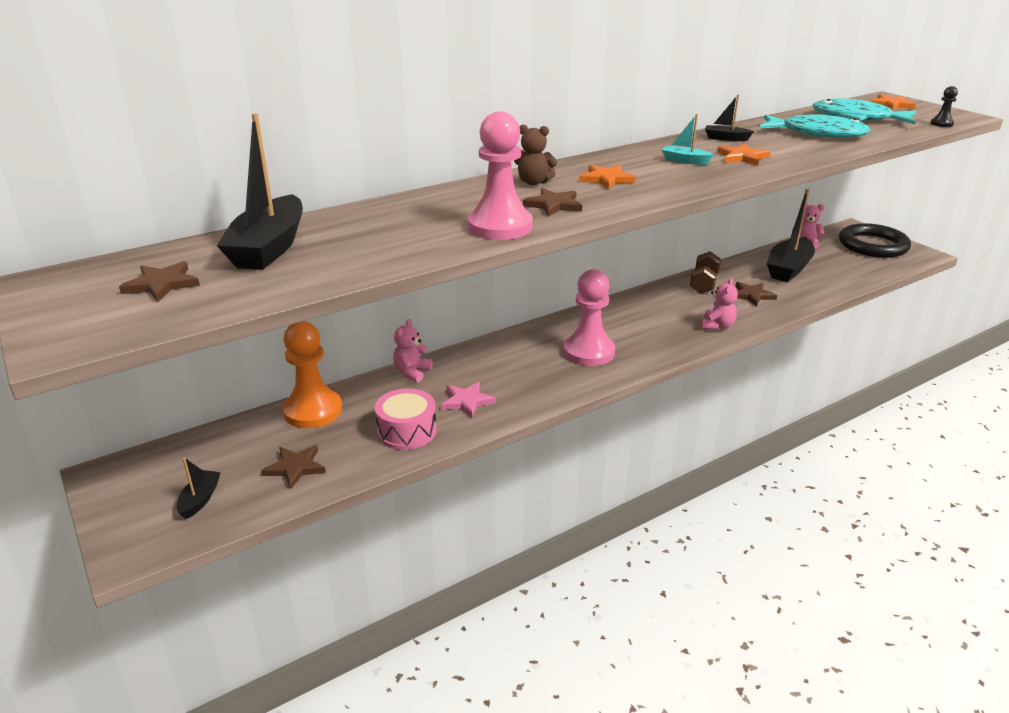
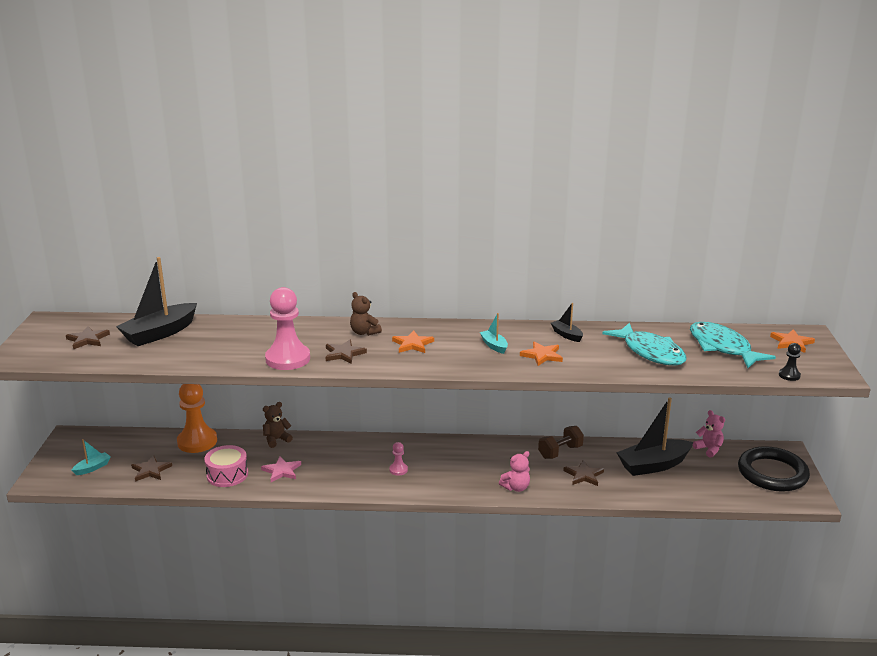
camera: 35 degrees right, 5 degrees down
black boat [177,457,221,520] -> turquoise boat [72,439,111,475]
pink teddy bear [393,319,433,382] -> brown teddy bear [263,402,293,448]
pink pawn [564,269,615,366] -> pink pawn [389,442,408,476], size x0.45

